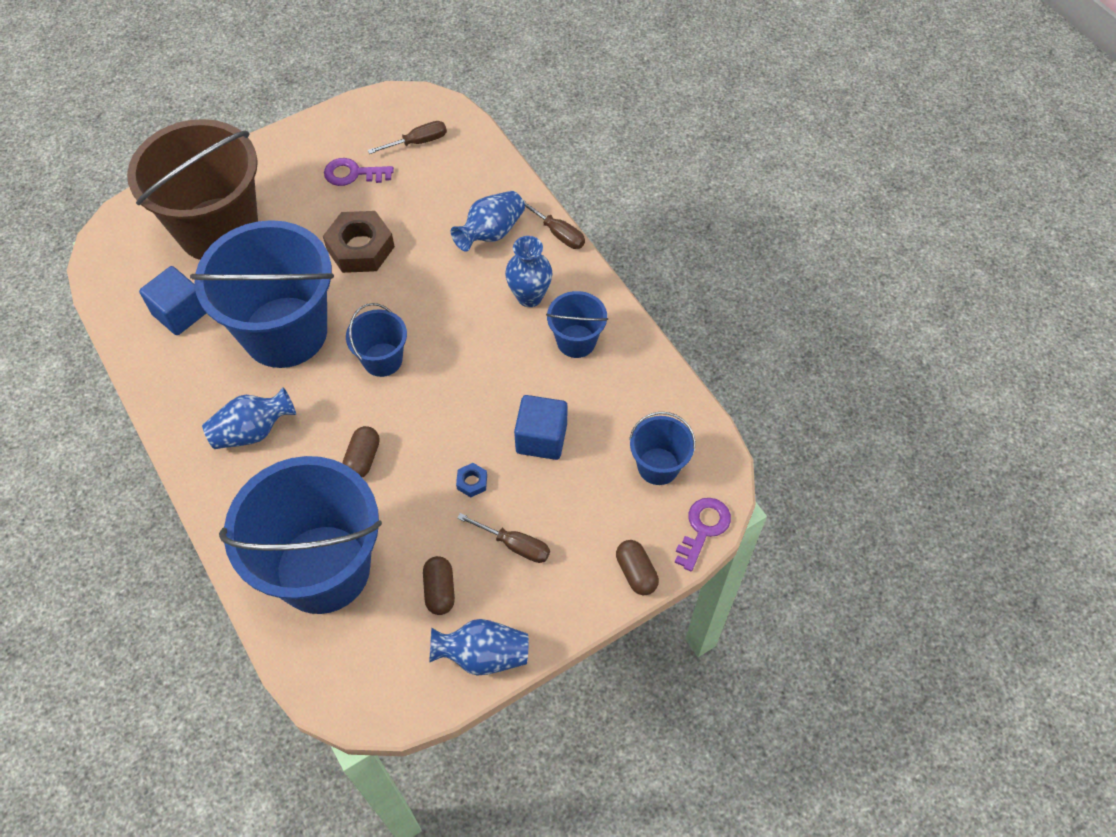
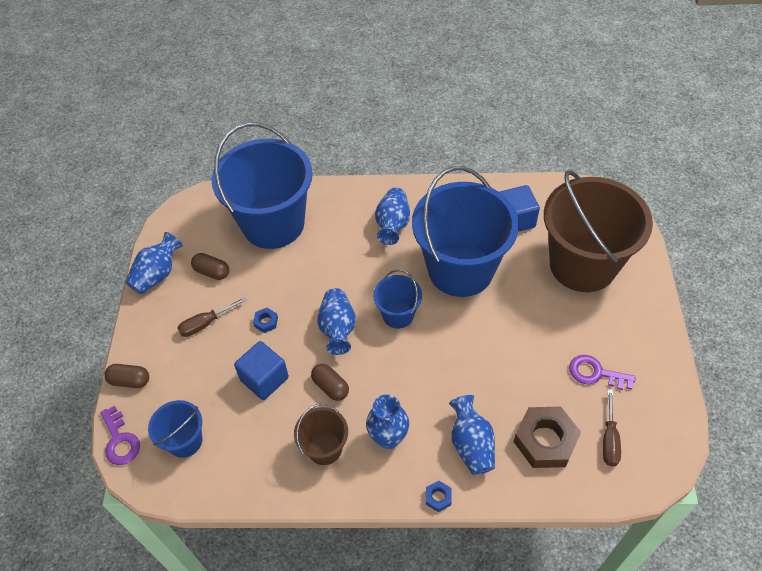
camera: 125 degrees right, 5 degrees down
brown nut [323,211,395,273] -> brown nut moved to [513,407,581,468]
purple key [324,158,394,186] -> purple key turned 105 degrees counterclockwise [569,355,636,390]
brown capsule [342,426,380,477] -> brown capsule moved to [311,364,349,401]
brown screwdriver [523,200,585,249] -> blue nut [426,481,452,512]
blue bucket [546,291,608,358] -> brown bucket [294,404,348,465]
none -> blue vase [317,288,356,355]

